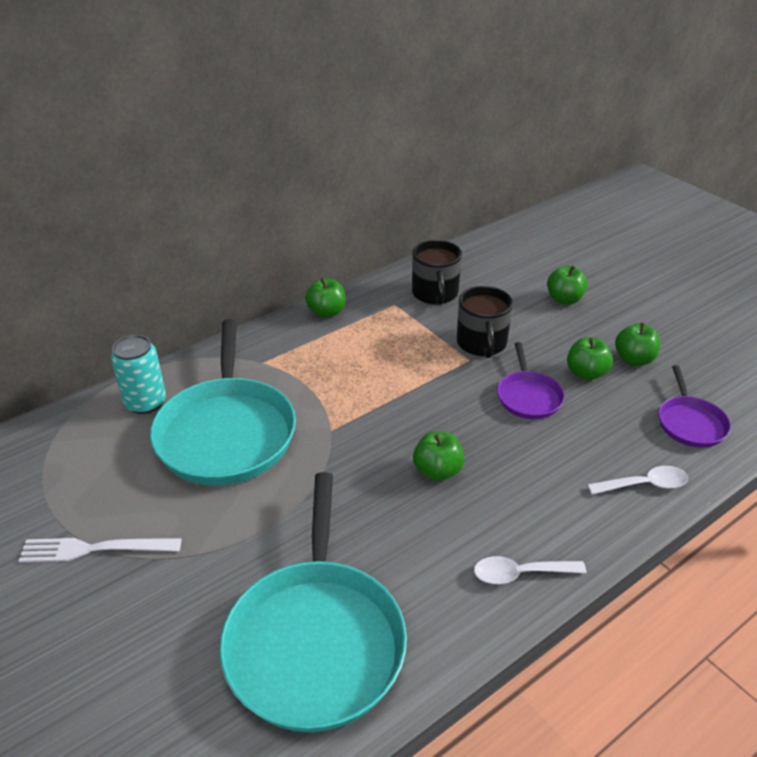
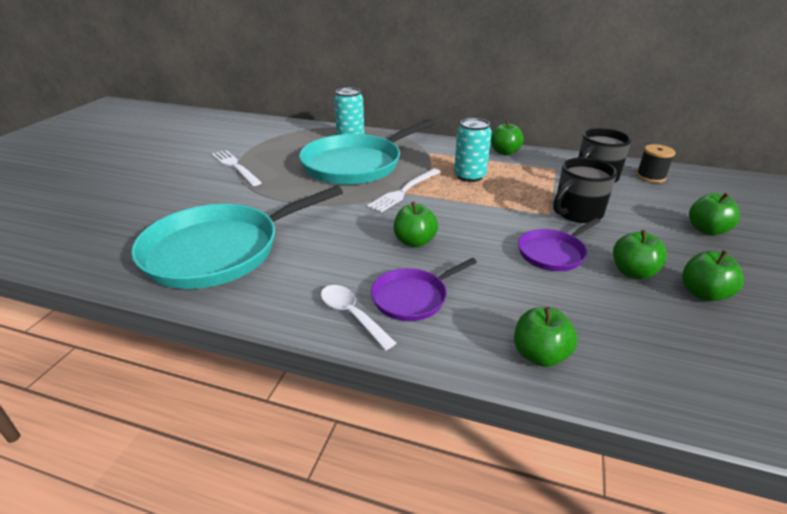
camera: 55 degrees right, 5 degrees down
white spoon [587,466,688,495] -> green apple [514,307,578,367]
purple pan [658,365,731,448] -> purple pan moved to [371,258,477,321]
none -> white fork [367,168,441,213]
none -> turquoise can [454,118,492,182]
none -> black spool [636,144,676,183]

